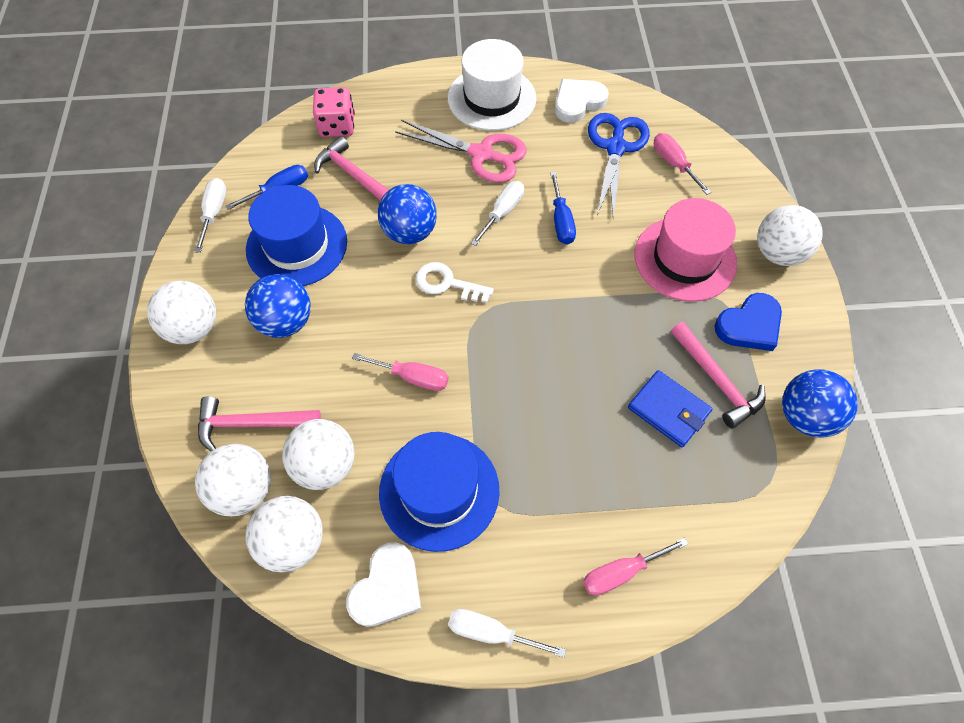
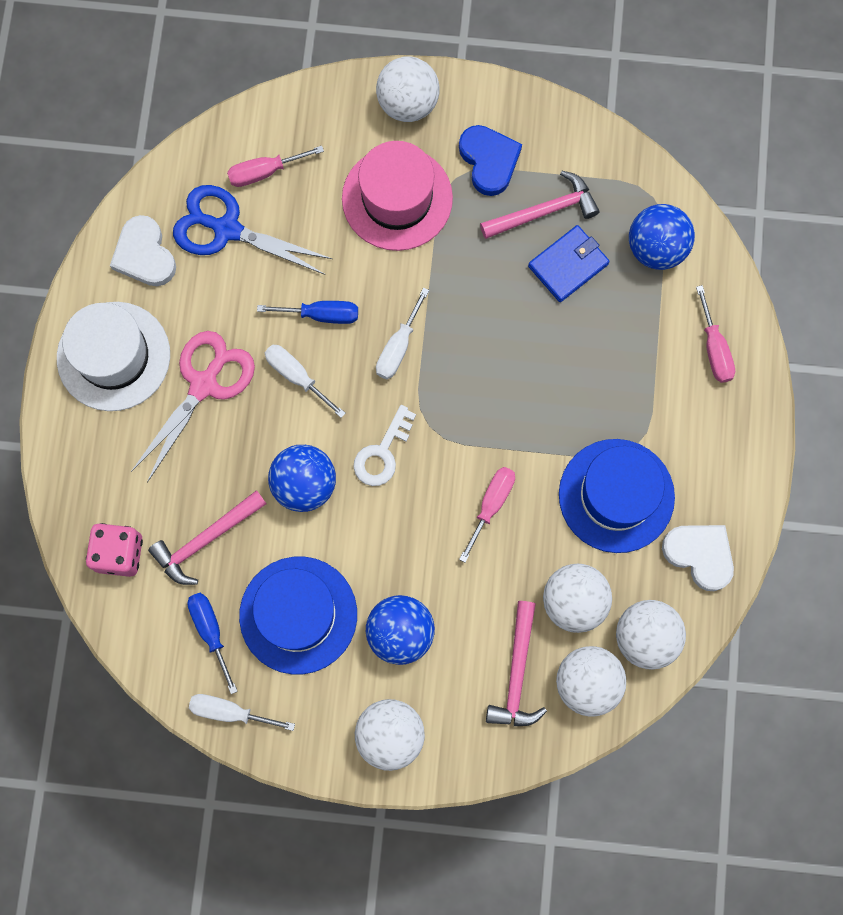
camera: 80 degrees left, 15 degrees up
white screwdriver [448,609,566,658] -> white screwdriver moved to [376,287,429,379]
blue ball [782,369,858,438] -> blue ball moved to [629,204,695,270]

